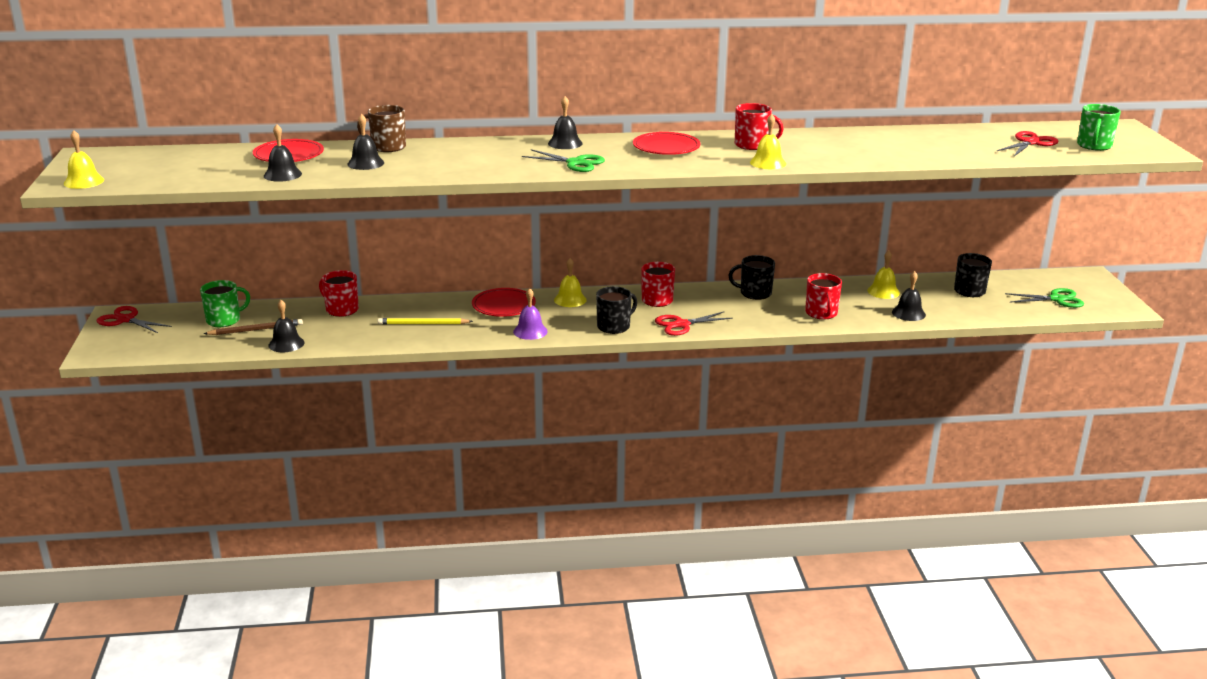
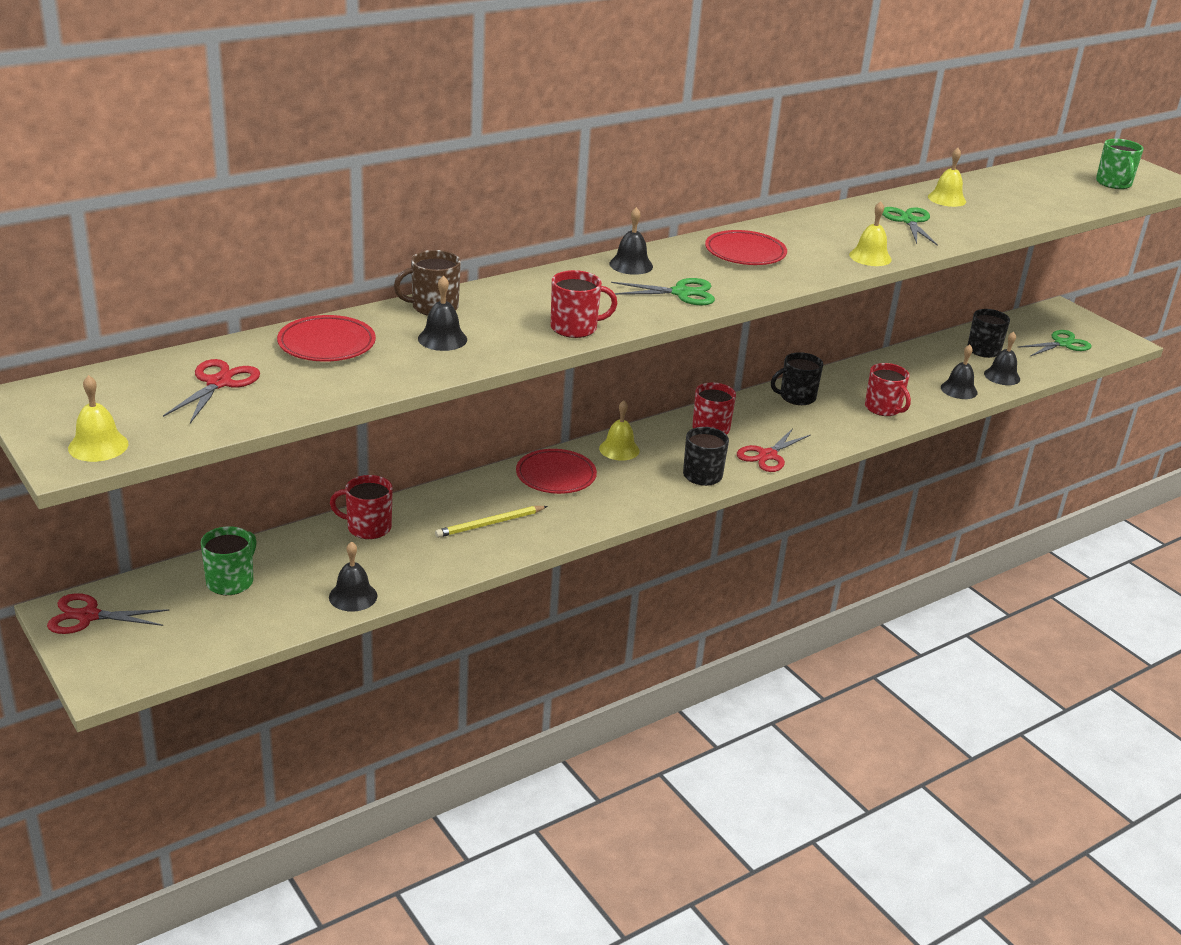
camera: 30 degrees left, 5 degrees up
brown pencil [204,319,303,335] -> none
black bell [264,124,302,182] -> black bell moved to [984,331,1020,385]
purple bell [513,288,548,340] -> none
red mug [735,103,784,150] -> red mug moved to [551,270,618,338]
yellow bell [867,251,900,299] -> yellow bell moved to [928,148,966,207]
red scissors [997,131,1059,156] -> red scissors moved to [163,359,260,423]
none -> green scissors [882,207,938,246]

